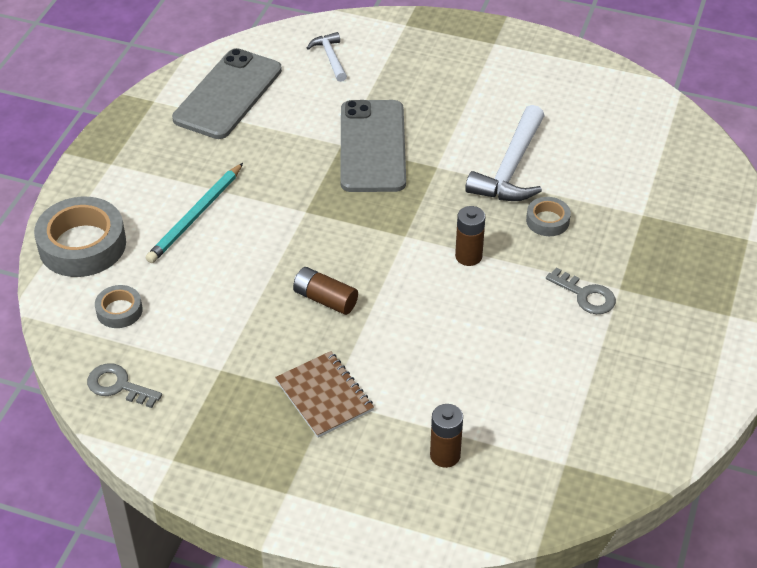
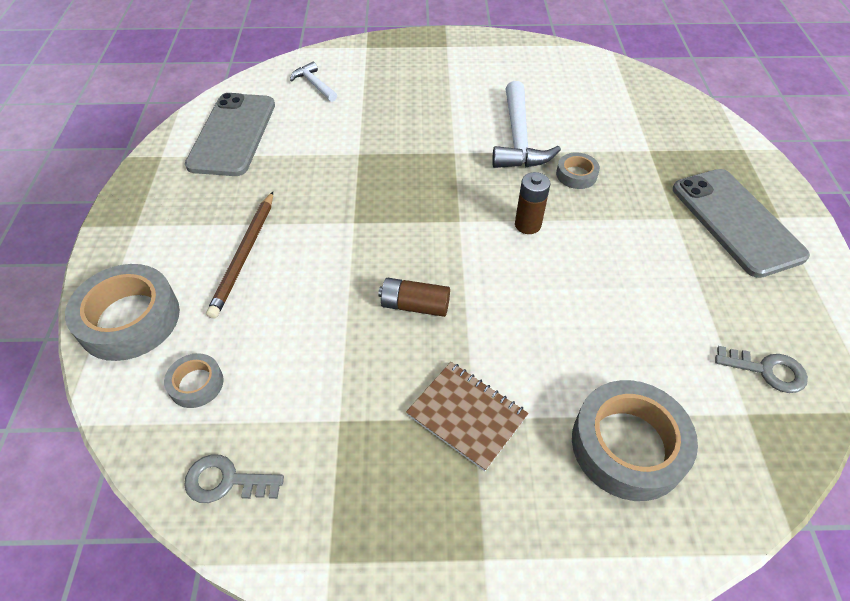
camera: 20 degrees left, 5 degrees up
turquoise pencil [146,163,243,263] -> brown pencil [206,192,273,319]
grey phone [340,100,406,192] -> grey phone moved to [673,169,810,278]
brown battery [430,404,463,468] -> grey tape [572,380,698,501]
grey key [546,267,616,314] -> grey key moved to [715,346,808,393]

